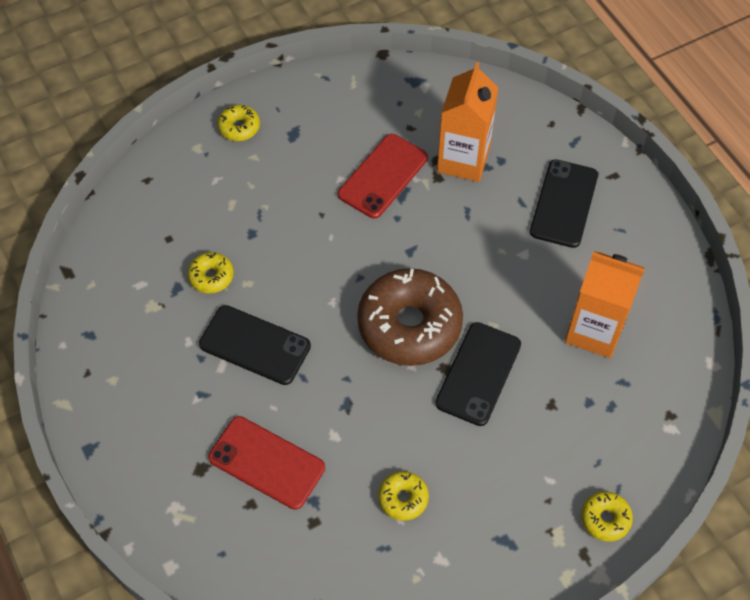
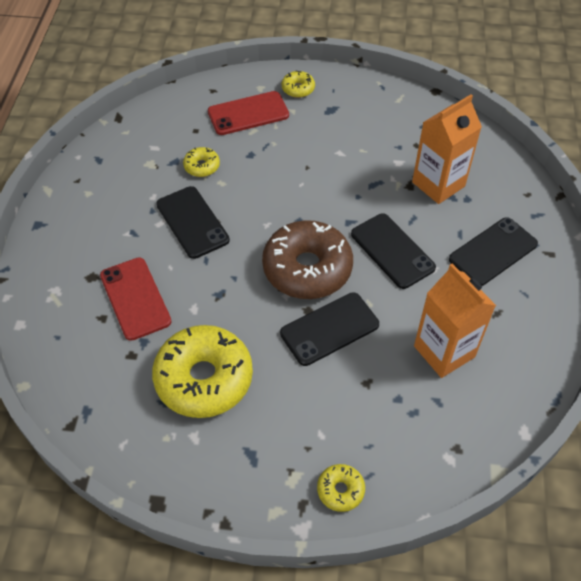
camera: 35 degrees right, 5 degrees down
red phone [338,134,428,219] -> red phone moved to [208,91,289,135]
yellow donut [378,471,429,521] -> yellow donut [152,325,253,418], size x2.24
none -> black phone [351,213,436,289]

